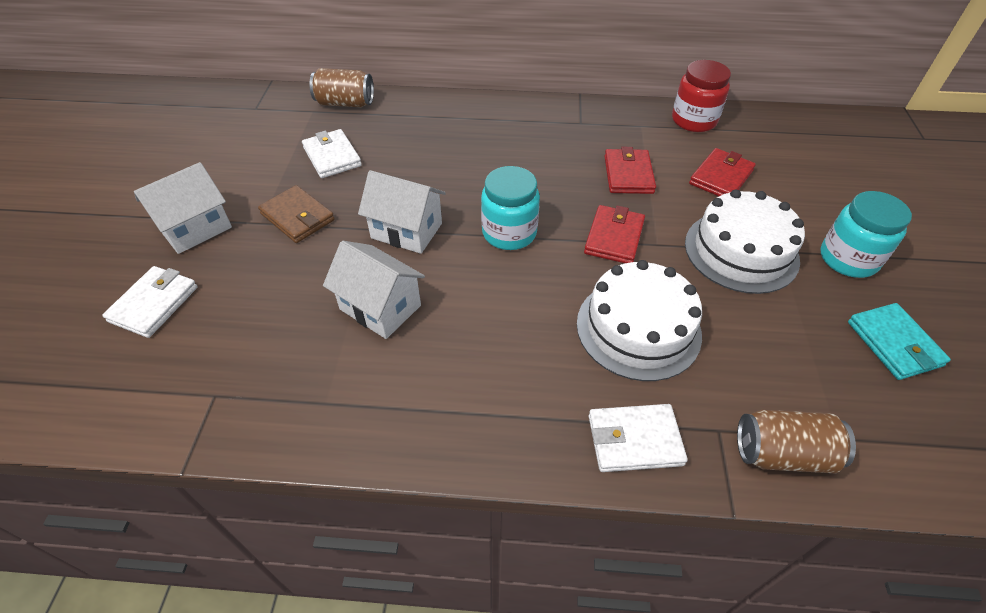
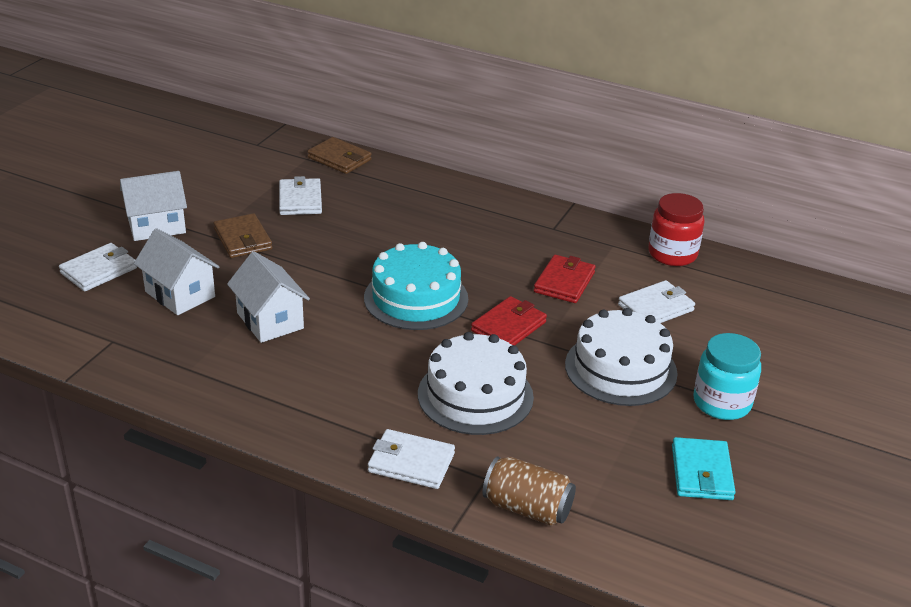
camera: 20 degrees right, 15 degrees down
brown can [309,68,374,107] -> brown wallet [307,137,372,174]
white house [358,170,446,254] -> white house moved to [134,228,220,315]
turquoise jar [481,166,540,250] -> turquoise cake [364,242,468,330]
red wallet [689,148,756,196] -> white wallet [618,280,695,323]

